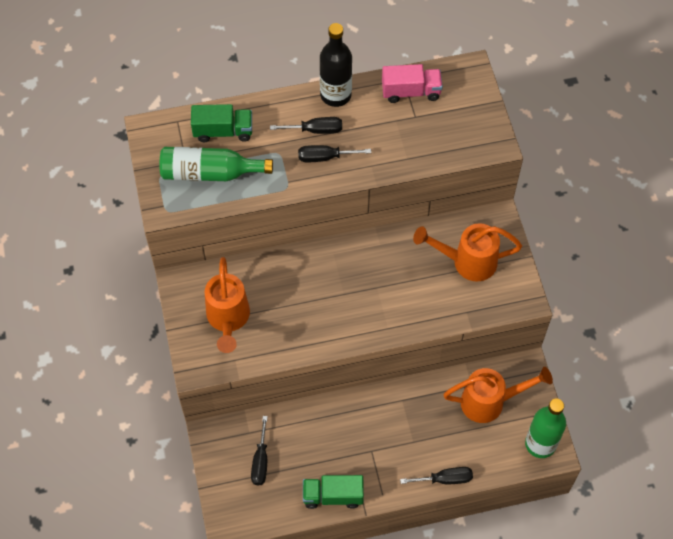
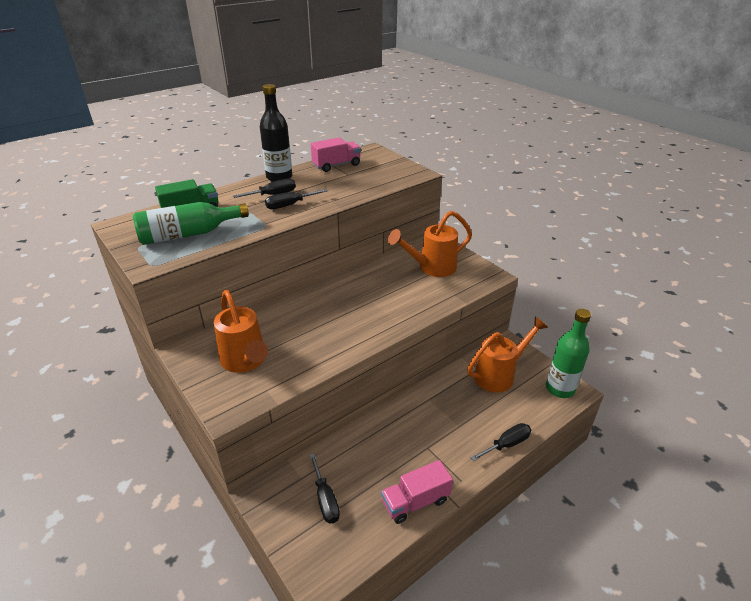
camera: 25 degrees left, 25 degrees down
green truck [303,475,364,509] -> pink truck [381,460,453,524]

